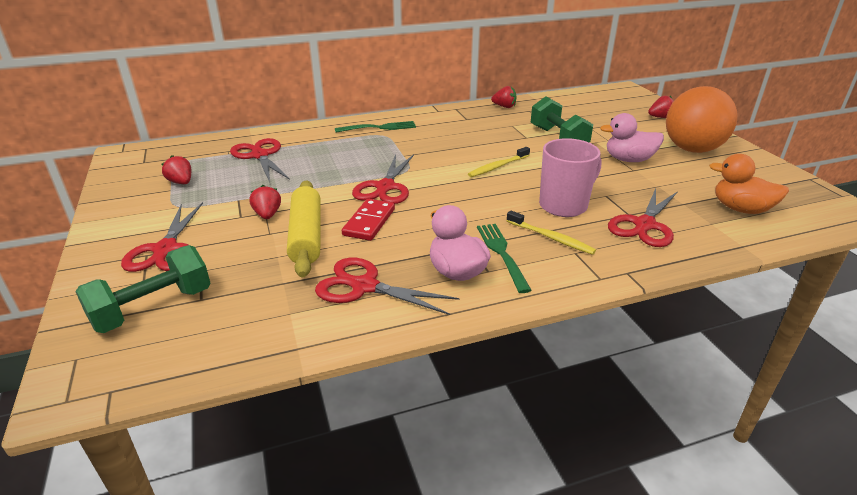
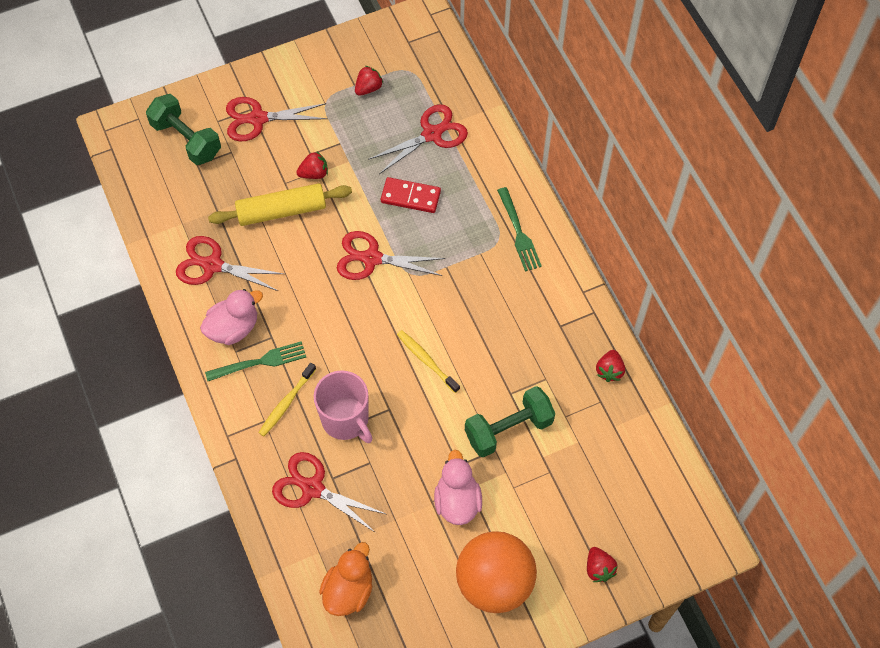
camera: 85 degrees right, 30 degrees up
red scissors [315,258,459,315] -> red scissors turned 90 degrees counterclockwise [176,236,284,291]
red domino [342,199,395,241] -> red domino moved to [381,177,441,213]

